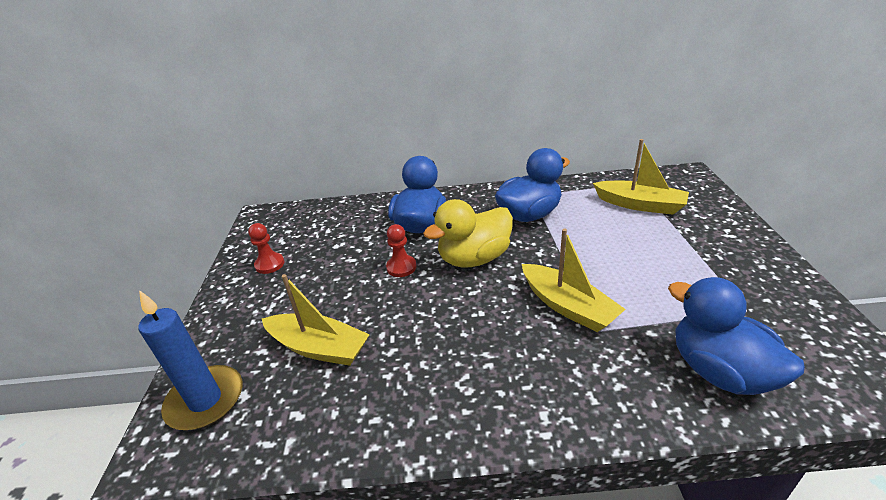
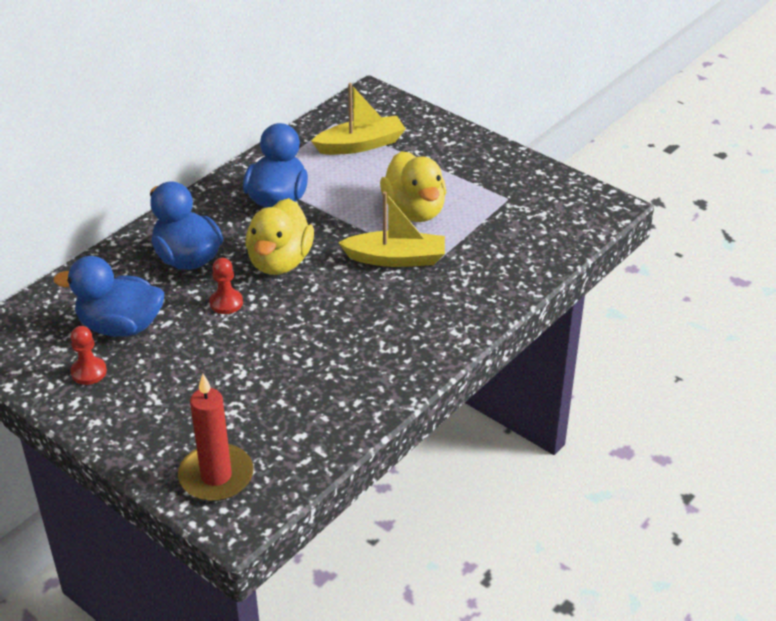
camera: 50 degrees left, 5 degrees up
blue candle [139,290,242,430] -> red candle [178,374,254,501]
yellow boat [262,274,370,366] -> none
blue duck [668,277,805,395] -> blue duck moved to [54,256,164,337]
none -> yellow duck [380,151,446,222]

